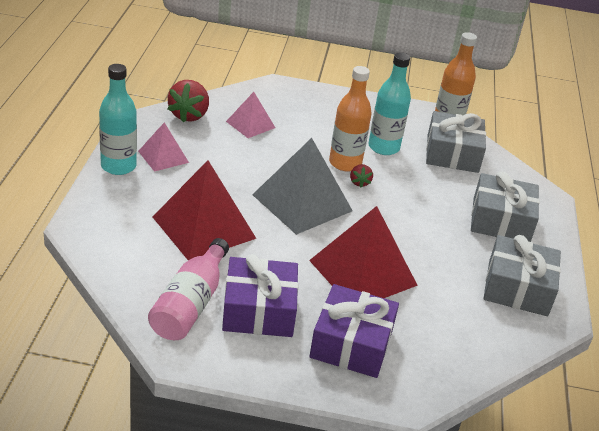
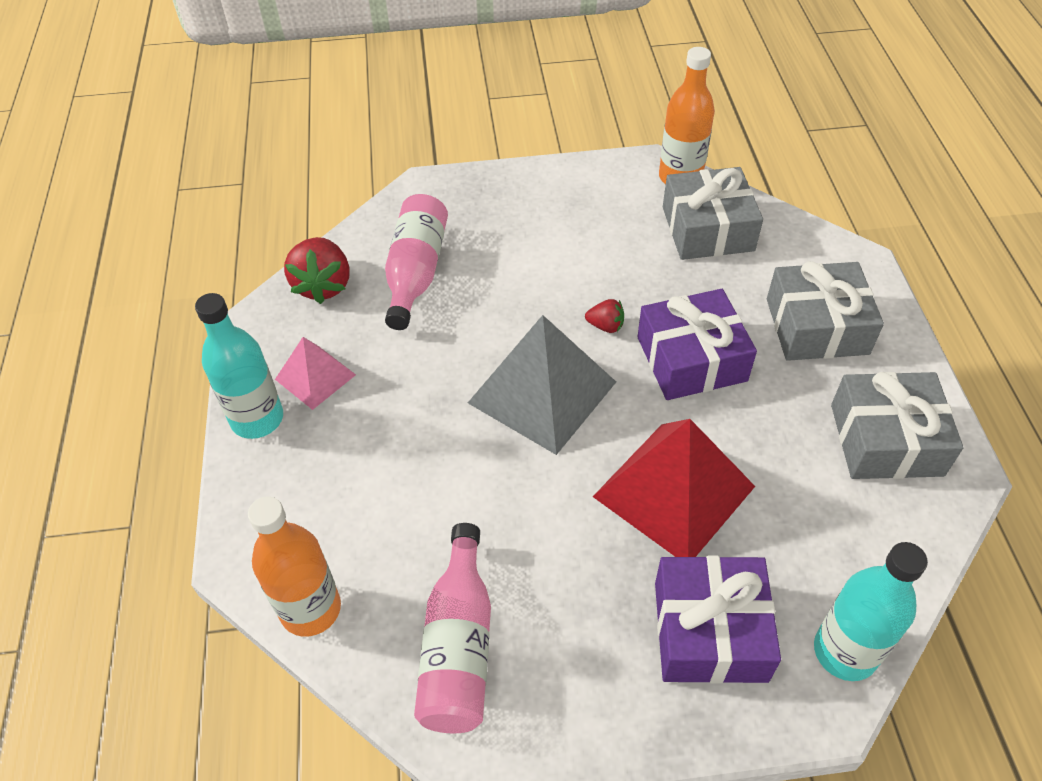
camera: 10 degrees left, 15 degrees up
red pyramid [153,161,257,261] -> none
purple gift [222,254,298,337] -> purple gift moved to [638,289,757,400]
pink pyramid [226,92,275,138] -> pink bottle [385,194,448,330]
orange bottle [329,66,372,171] -> orange bottle moved to [248,497,341,637]
red strawberry [350,164,373,188] -> red strawberry turned 60 degrees counterclockwise [585,299,624,333]
turquoise bottle [368,52,411,155] -> turquoise bottle moved to [814,542,928,681]

